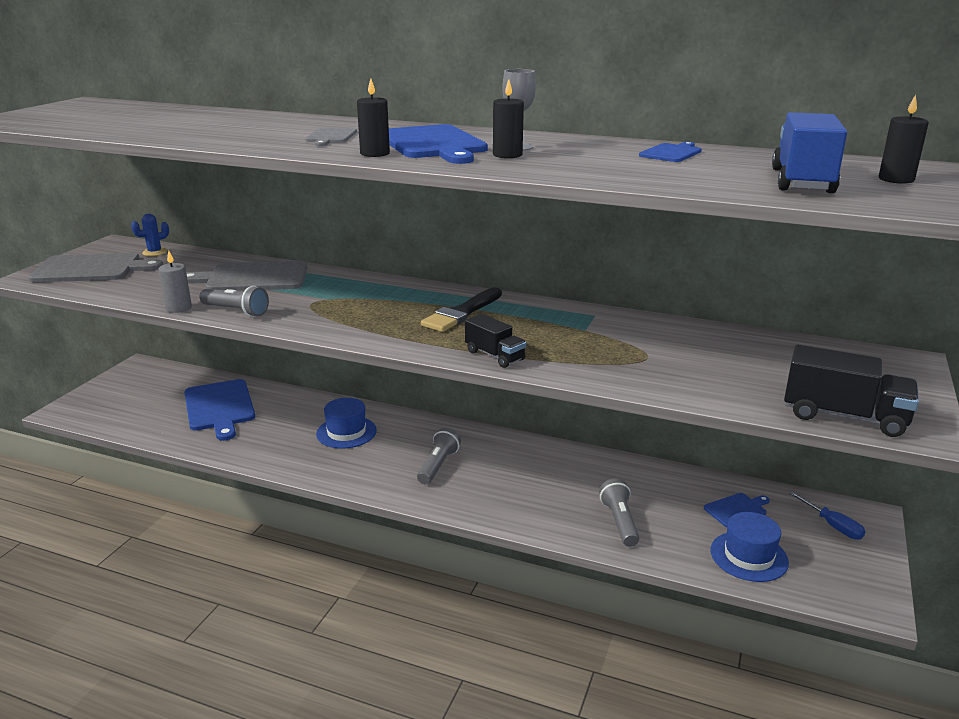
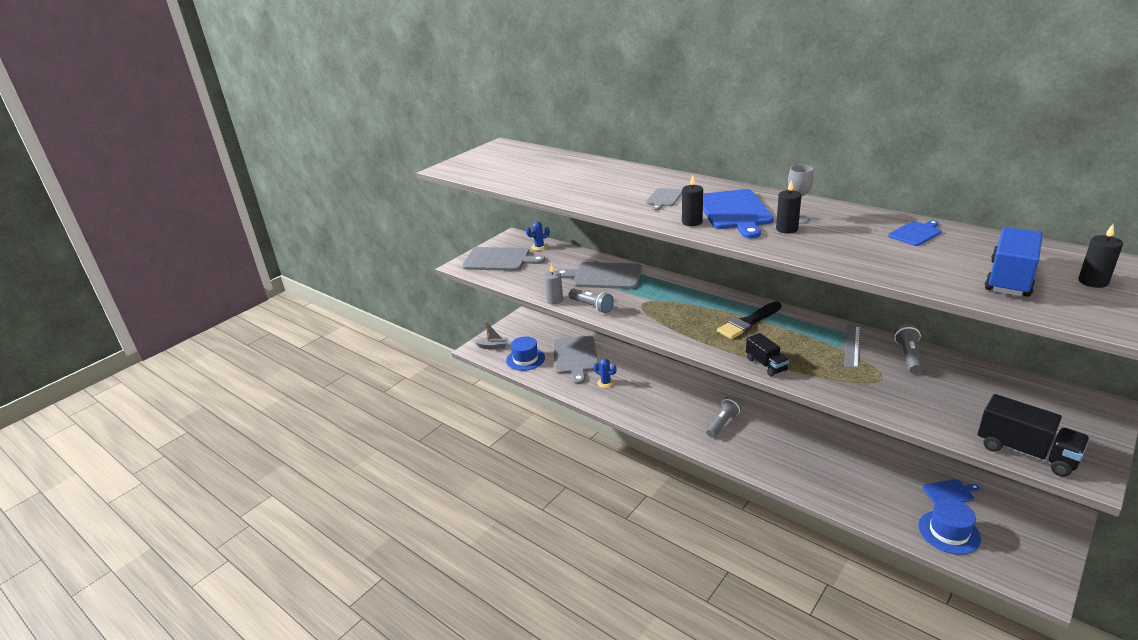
camera: 20 degrees right, 5 degrees up
blue cutting board [184,379,255,441] -> grey cutting board [553,336,599,384]
blue hat [316,398,377,449] -> blue hat moved to [506,336,545,371]
grey flashlight [599,479,639,547] -> grey flashlight moved to [894,324,923,374]
blue screwdriver [789,491,866,540] -> none
none -> grey boat [474,321,508,349]
none -> blue cactus [594,359,617,388]
none -> grey ruler [844,325,860,368]

